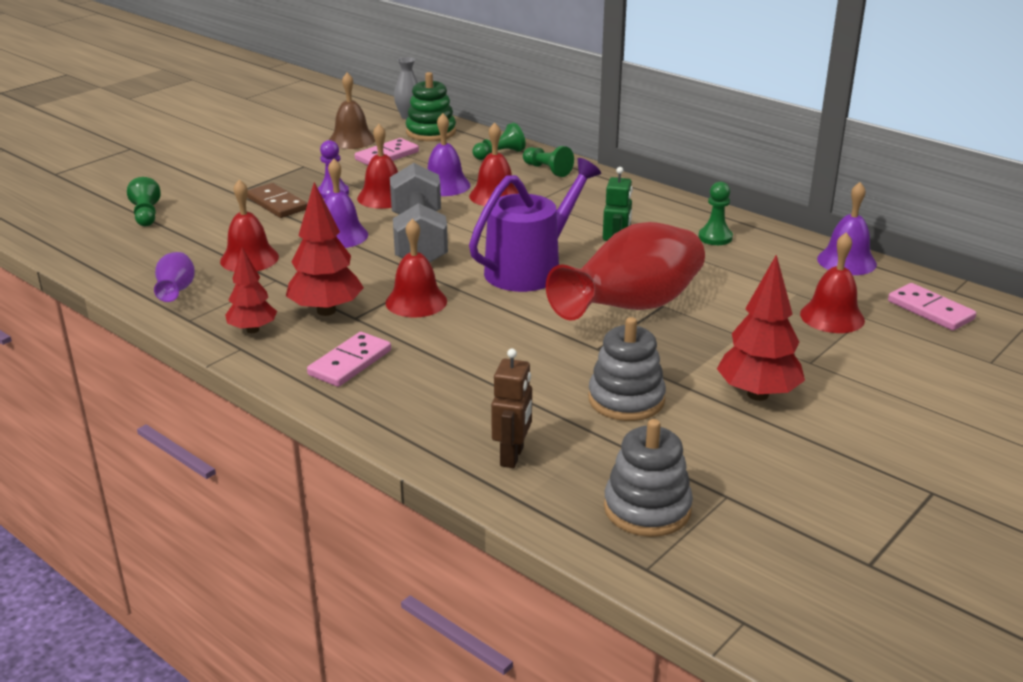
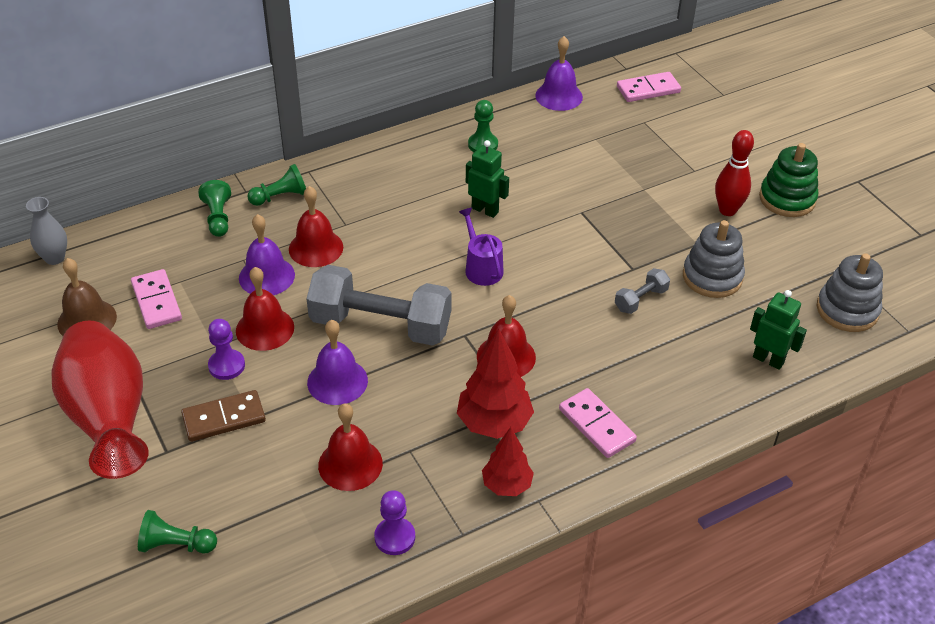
camera: 70 degrees left, 15 degrees up
purple vase [154,252,195,302] -> purple pawn [374,490,415,555]
green stacking toy [406,72,456,141] -> green stacking toy moved to [759,143,818,217]
purple watering can [469,158,601,292] -> purple watering can [459,208,504,286], size x0.54
brown robot [491,349,532,468] -> green robot [750,290,807,370]
red vase [546,222,705,321] -> red vase moved to [51,321,149,479]
red tree [717,254,805,401] -> red bowling pin [715,130,754,216]
red bell [800,232,865,333] -> none
none -> grey dumbbell [615,268,670,314]

